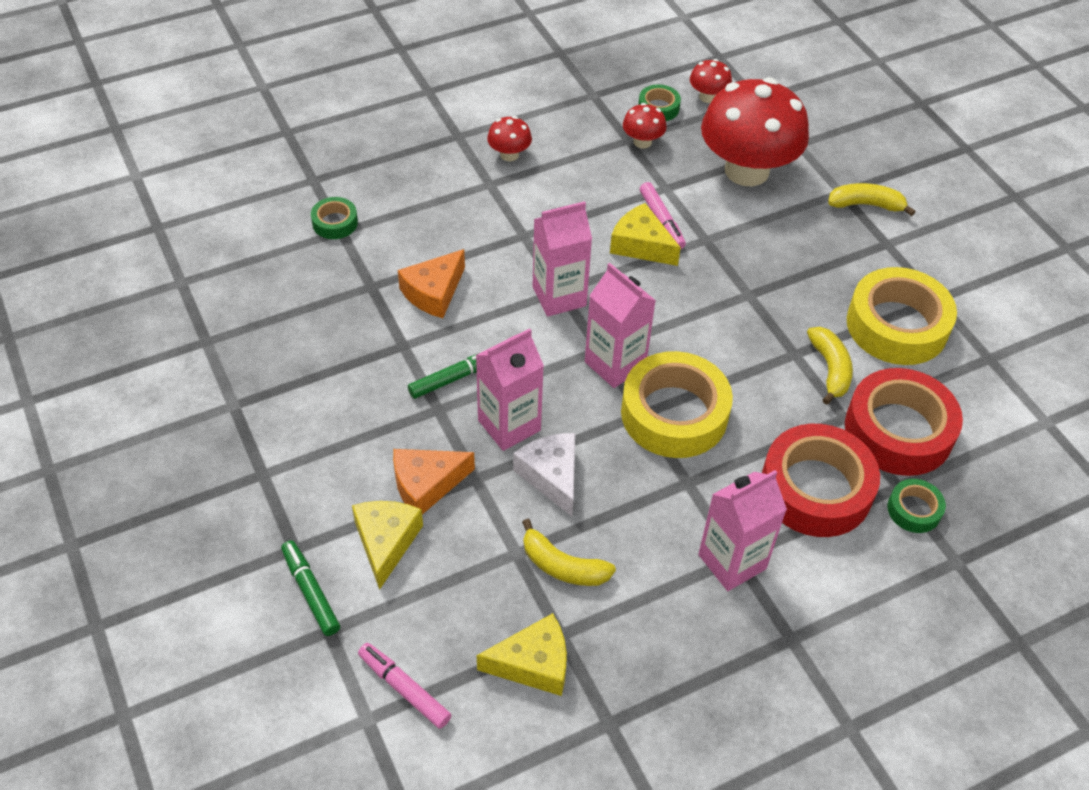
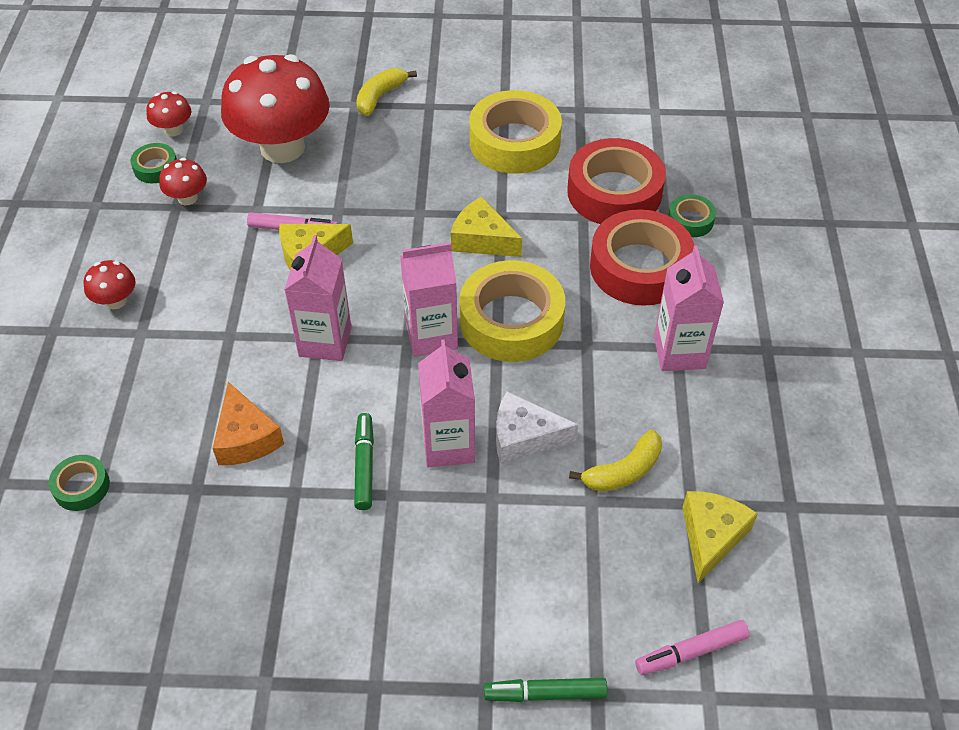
camera: 60 degrees left, 0 degrees up
yellow cheese [352,501,423,590] -> yellow cheese moved to [451,196,522,257]
orange cheese [393,449,475,515] -> none
yellow banana [807,327,853,405] -> none

